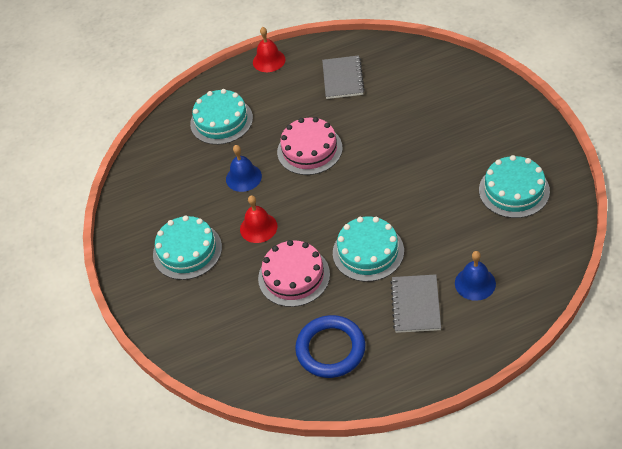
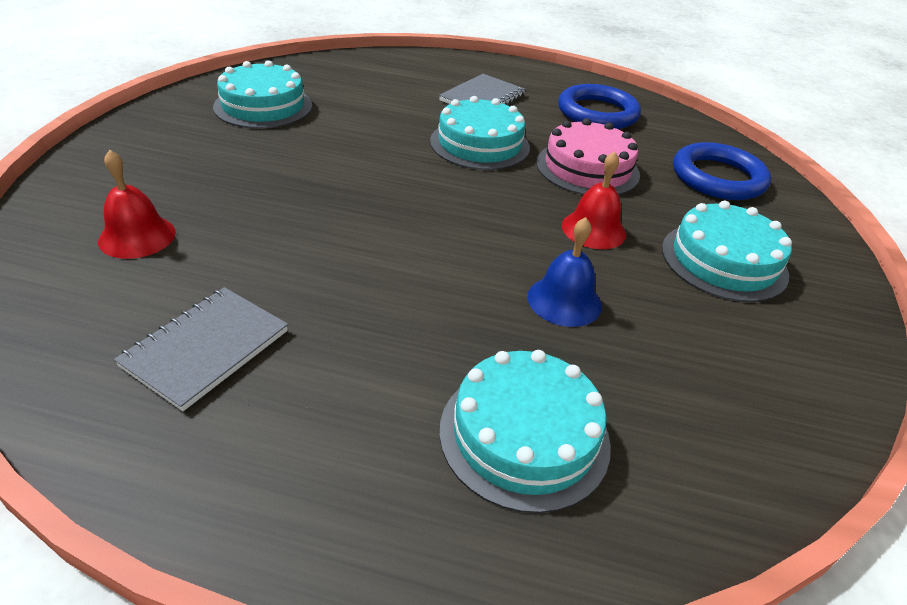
camera: 155 degrees left, 10 degrees down
red bell [253,27,286,72] -> red bell moved to [98,150,176,259]
pink cake [277,117,343,175] -> none
blue bell [455,251,496,301] -> none
none -> blue ring [673,142,771,200]

